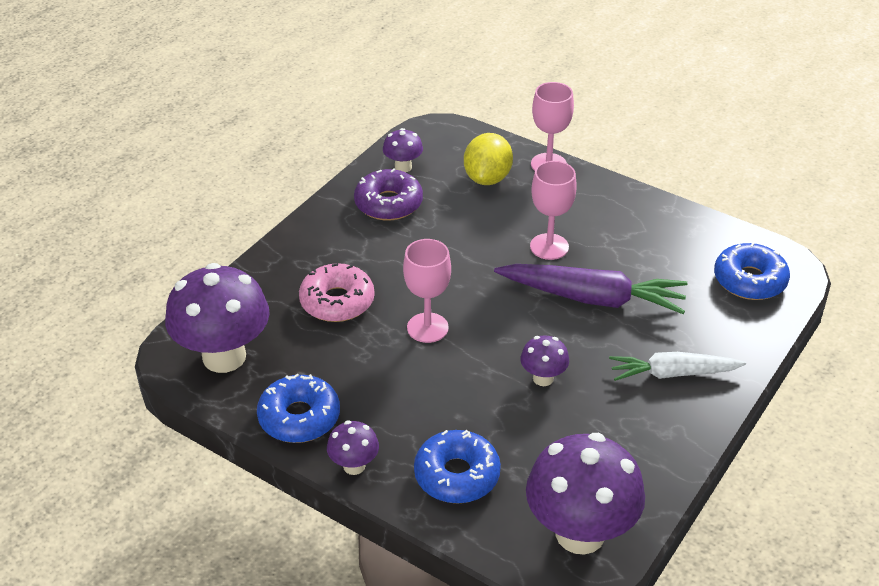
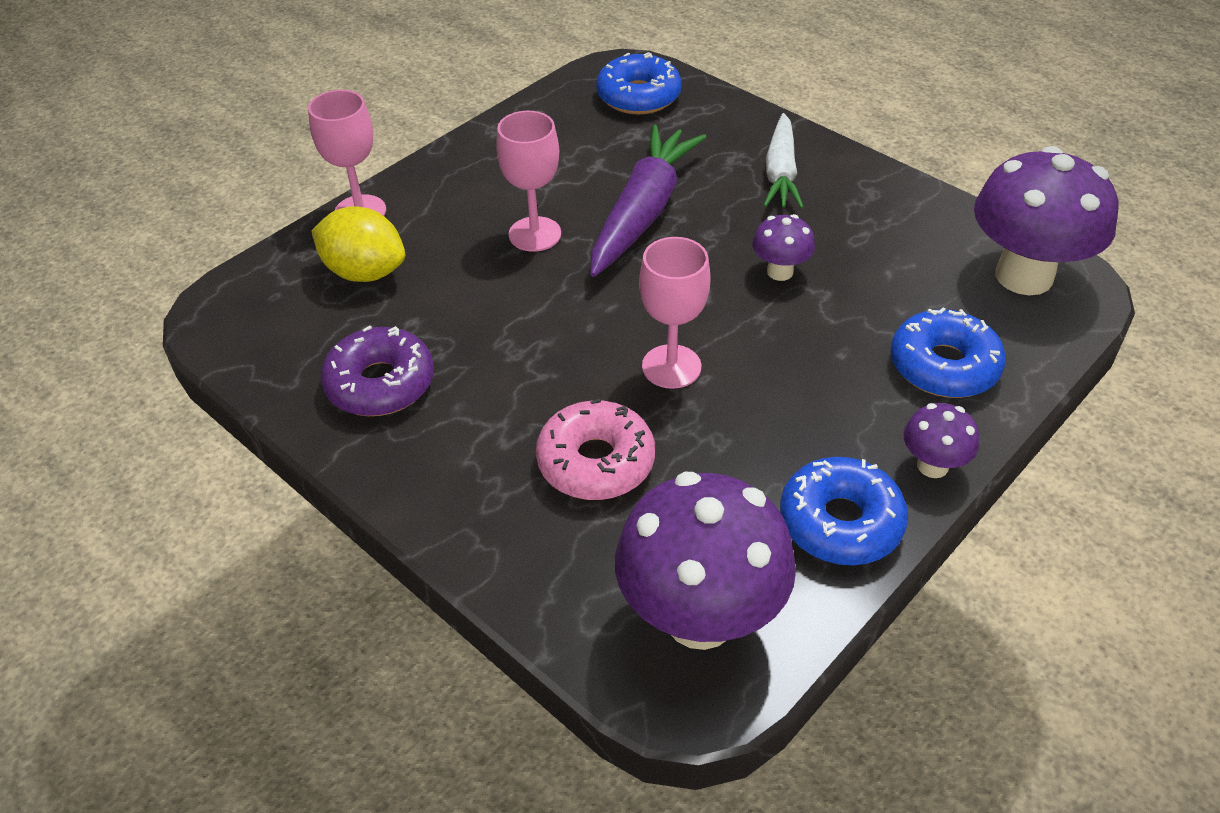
camera: 80 degrees left, 5 degrees up
purple mushroom [383,128,423,172] -> none

